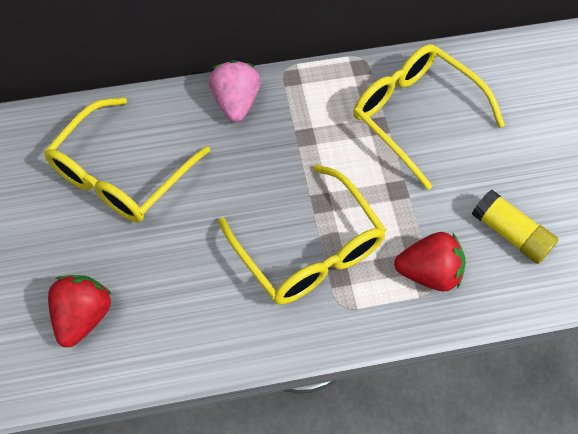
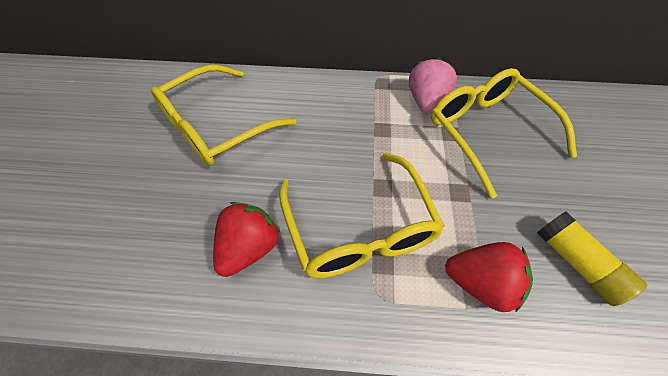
camera: 15 degrees right, 5 degrees down
red strawberry [48,275,112,347] -> red strawberry moved to [213,202,280,277]
pink strawberry [209,60,261,122] -> pink strawberry moved to [409,57,457,114]

